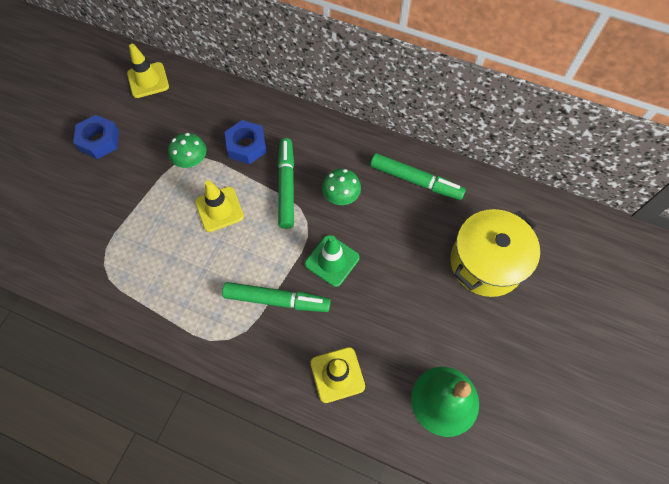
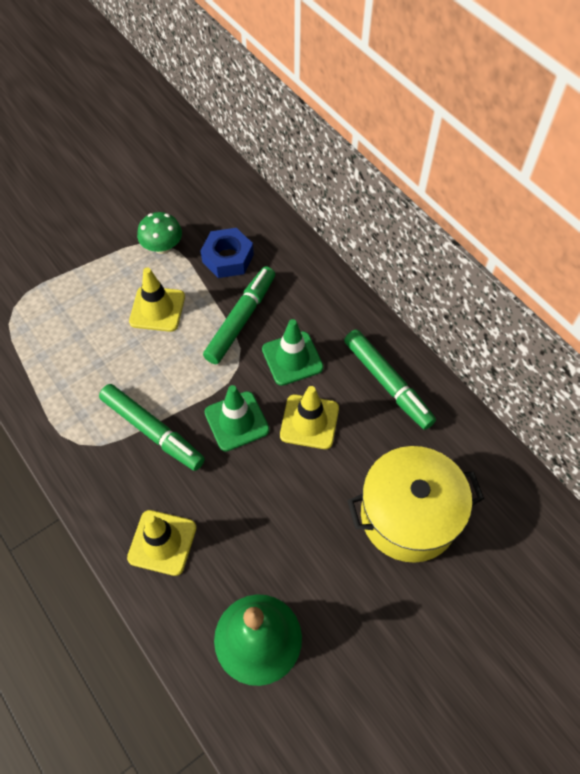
camera: 30 degrees right, 5 degrees down
blue nut [73,115,119,159] -> none
yellow traffic cone [127,44,169,98] -> yellow traffic cone moved to [280,386,339,449]
green mushroom [322,169,361,205] -> green traffic cone [262,319,324,386]

